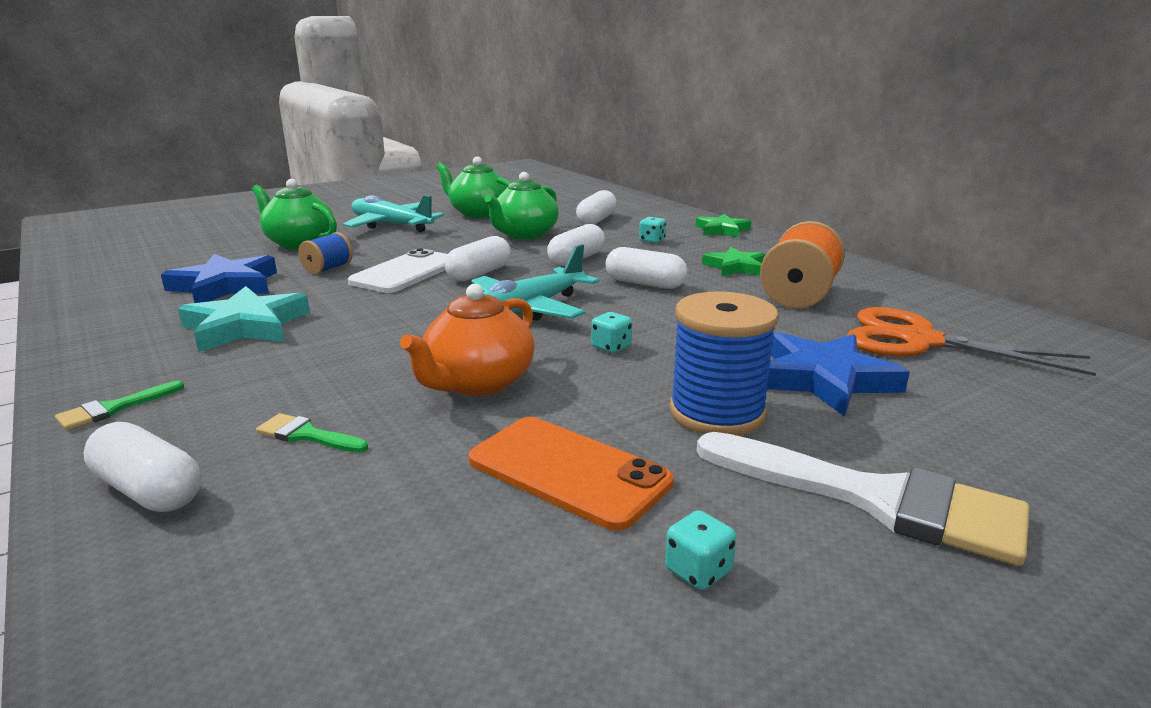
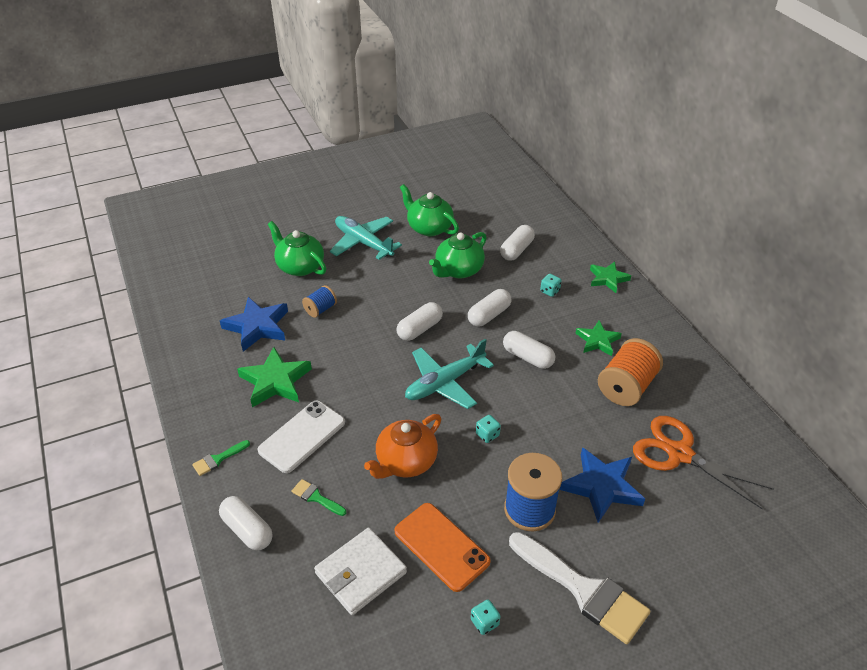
camera: 10 degrees right, 20 degrees up
turquoise star [178,286,310,352] -> green star [237,347,312,407]
white phone [348,248,448,293] -> white phone moved to [258,401,345,473]
none -> white wallet [314,528,407,615]

